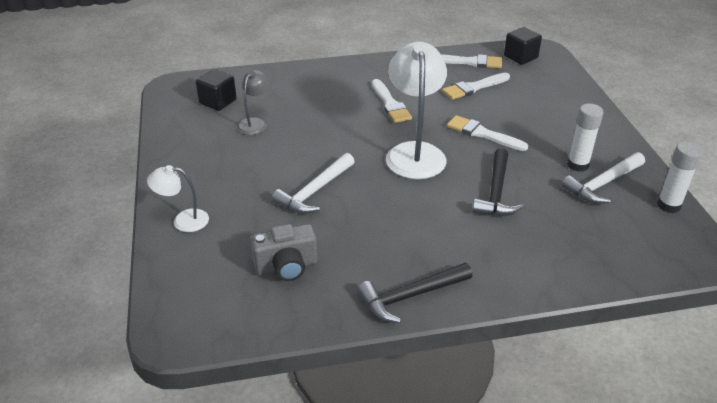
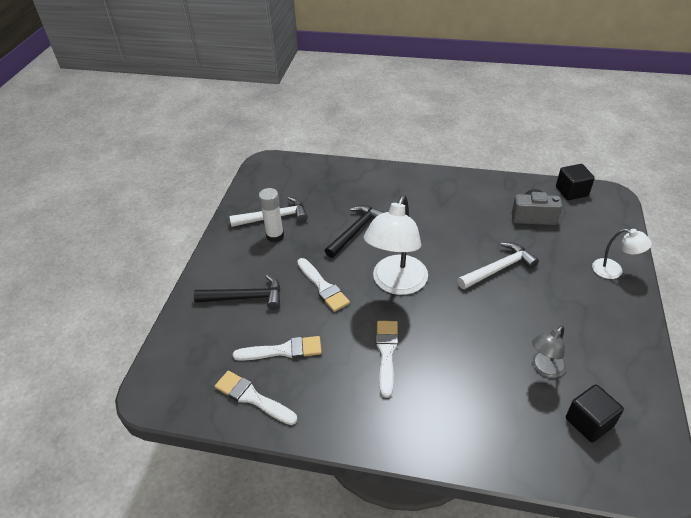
camera: 155 degrees left, 5 degrees up
black hammer [358,263,472,323] -> black hammer moved to [194,275,281,310]
black cube [504,27,542,65] -> black cube moved to [556,164,595,200]
white glue stick [657,142,703,213] -> none

